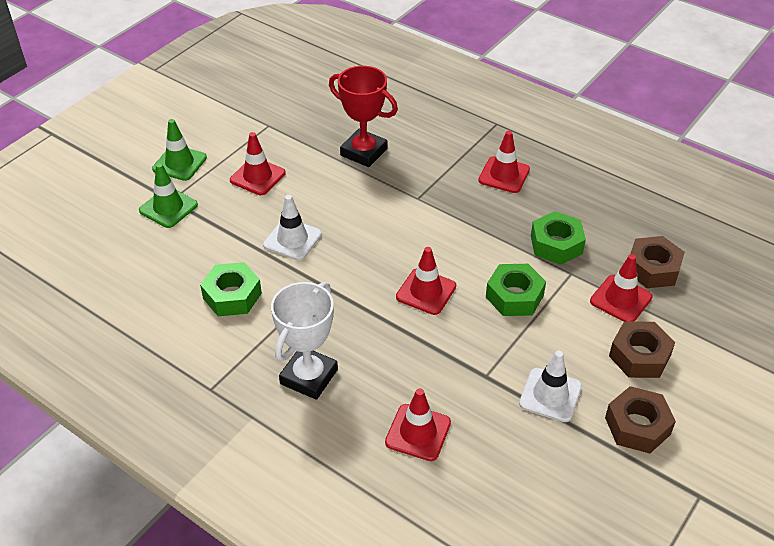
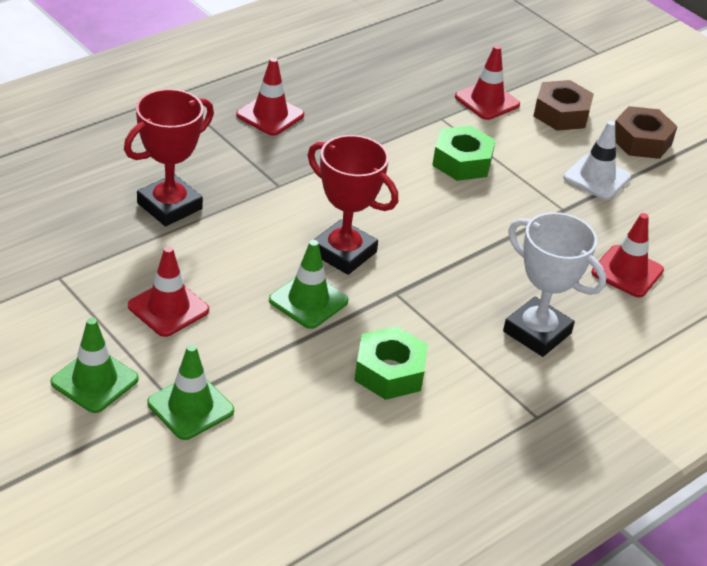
camera: 80 degrees left, 5 degrees down
white traffic cone [263,195,322,260] -> green traffic cone [269,240,348,329]
red traffic cone [396,247,456,315] -> none
green nut [531,211,586,265] -> none
brown nut [630,236,685,288] -> none
none -> red trophy [308,135,398,275]

